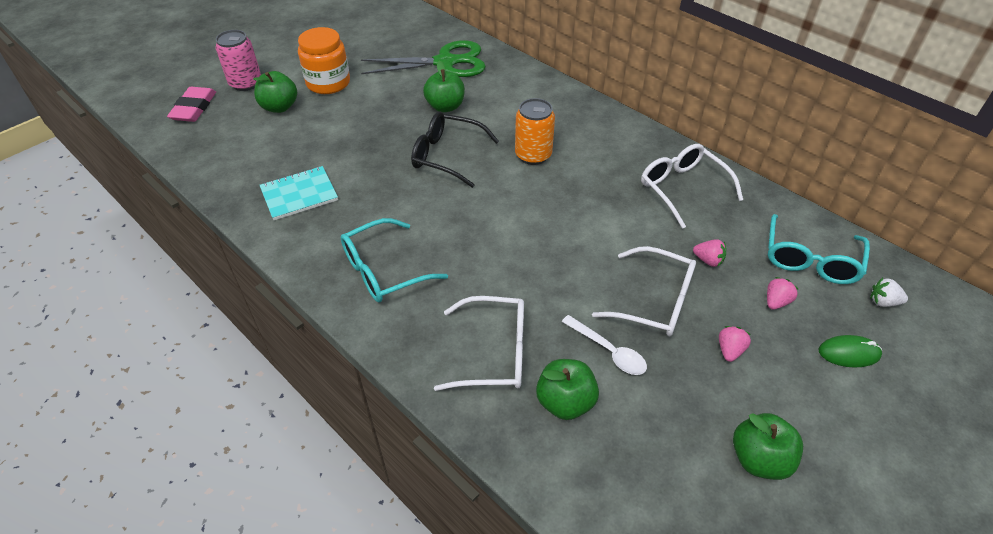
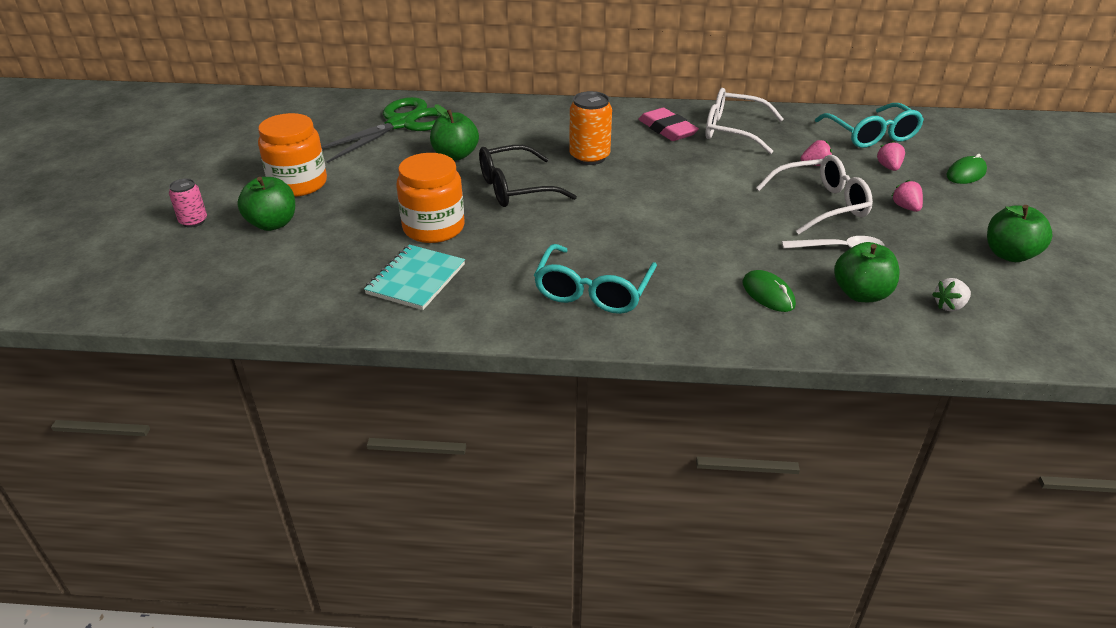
camera: 40 degrees left, 10 degrees down
pink eraser [167,87,216,122] -> pink eraser moved to [638,108,699,141]
pink can [216,30,261,91] -> pink can [169,179,207,228], size x0.60
white glasses [434,296,524,391] -> green mouse [742,270,796,312]
white strawberry [870,278,908,307] -> white strawberry moved to [932,278,971,311]
none -> orange jar [396,153,464,243]

